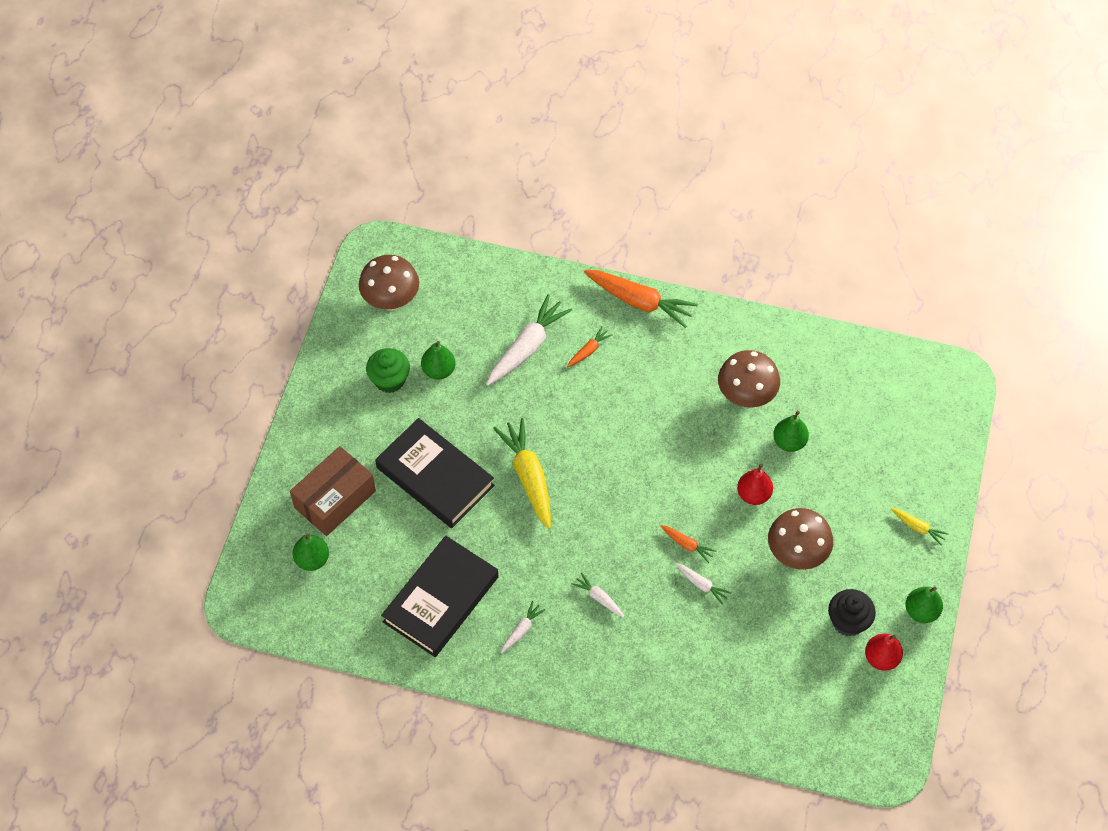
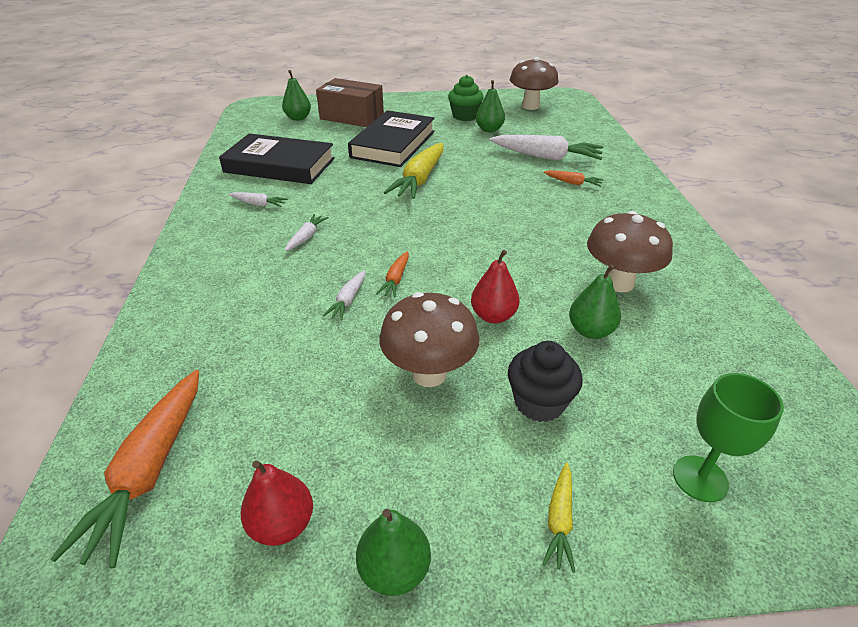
camera: 70 degrees right, 20 degrees down
yellow carrot [493,418,551,529] -> yellow carrot turned 150 degrees clockwise [383,143,444,199]
orange carrot [584,270,698,328] -> orange carrot moved to [50,370,199,568]
black cupcake [828,589,876,637] -> black cupcake moved to [508,341,583,422]
none -> green goblet [673,373,784,502]

